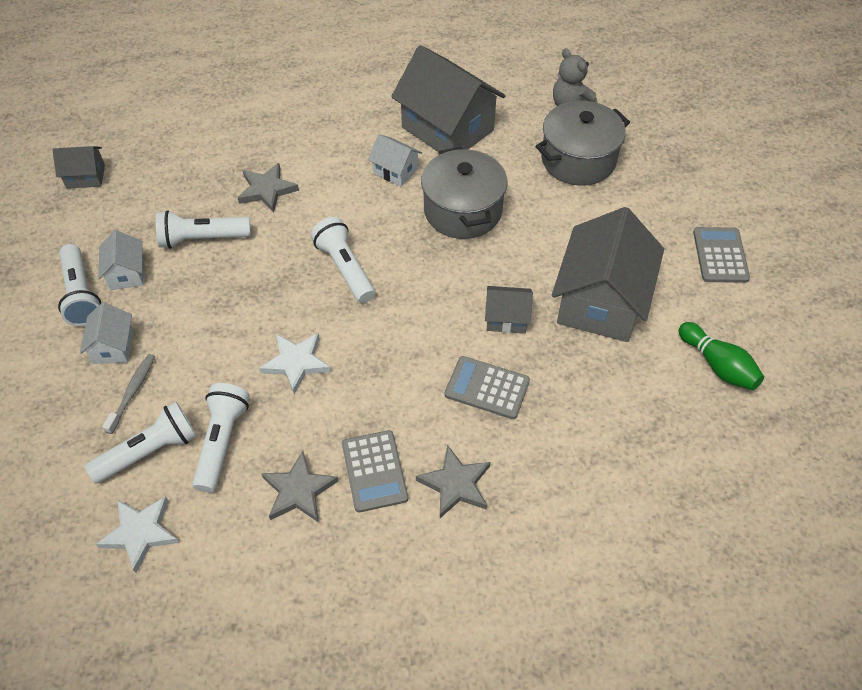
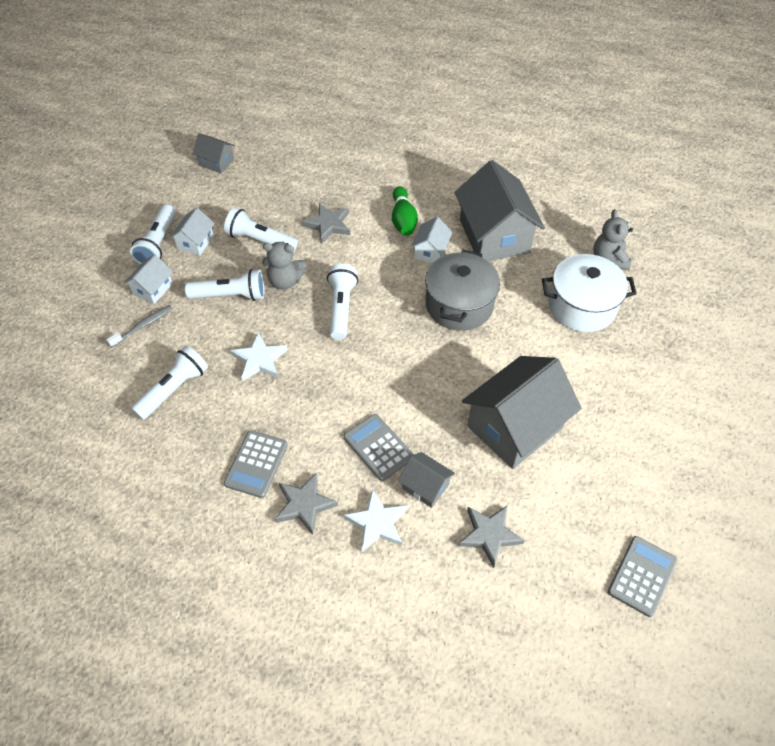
camera: 30 degrees right, 0 degrees up
white flashlight [85,402,197,484] -> white flashlight moved to [185,269,264,301]
white star [96,496,179,573] -> white star moved to [344,489,407,551]
grey star [261,451,338,523] -> grey star moved to [459,506,525,568]
white house [368,134,422,187] -> white house turned 45 degrees clockwise [411,217,453,263]
grey house [485,286,533,334] -> grey house moved to [398,452,455,508]
grey pot [536,101,630,186] -> white pot [542,254,637,332]
green bowling pin [679,322,764,390] -> green bowling pin moved to [392,186,418,236]
grey calculator [693,227,750,283] -> grey calculator moved to [608,536,677,617]
none -> grey teddy bear [262,242,306,290]

